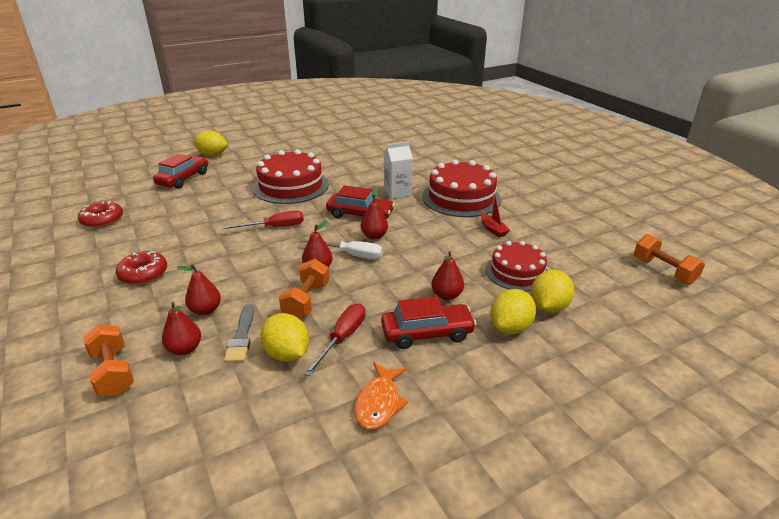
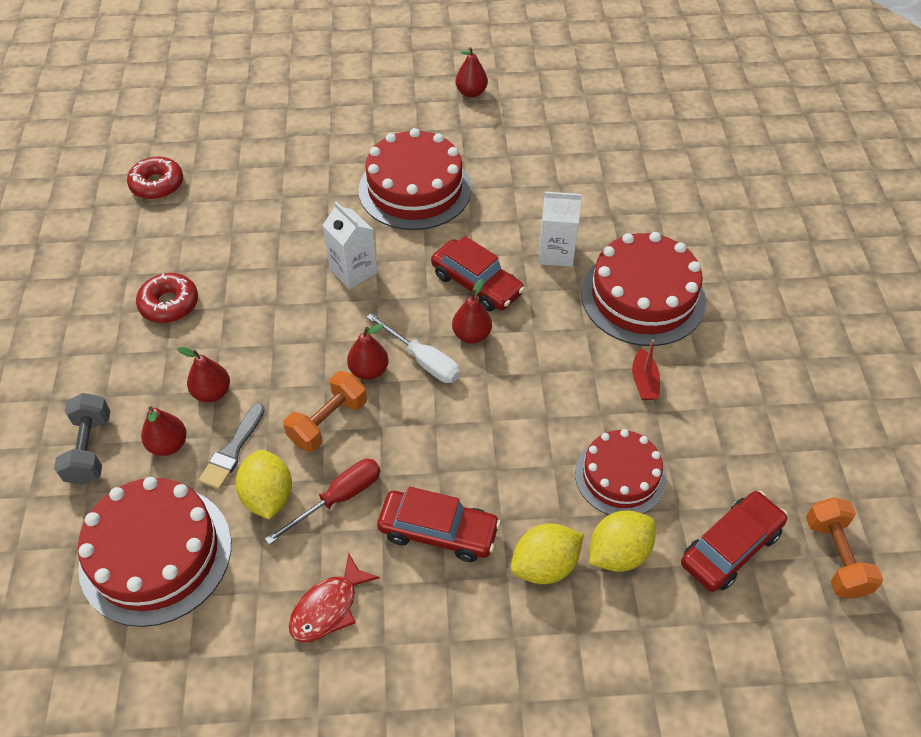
camera: 25 degrees right, 20 degrees up
orange dumbbell [83,324,134,396] -> grey dumbbell [54,393,110,485]
red car [153,154,208,189] -> red car moved to [681,491,788,592]
yellow lemon [193,130,228,156] -> none
red screwdriver [223,211,304,229] -> white carton [322,202,377,289]
orange fish [355,362,409,429] -> red fish [289,553,380,642]
red pear [431,251,464,300] -> red pear moved to [456,47,488,98]
none -> red cake [78,477,231,627]

